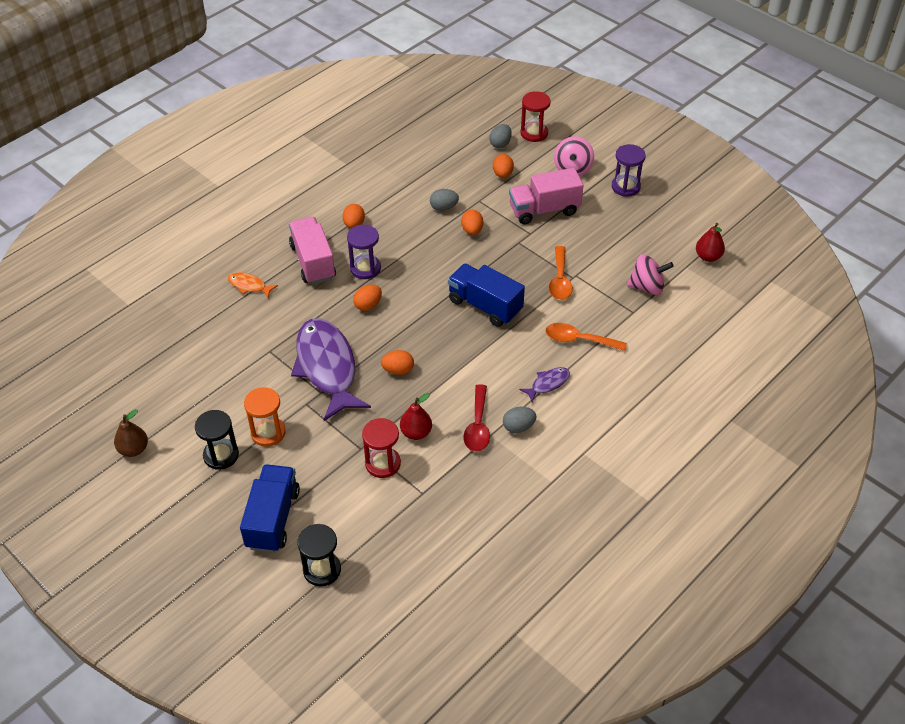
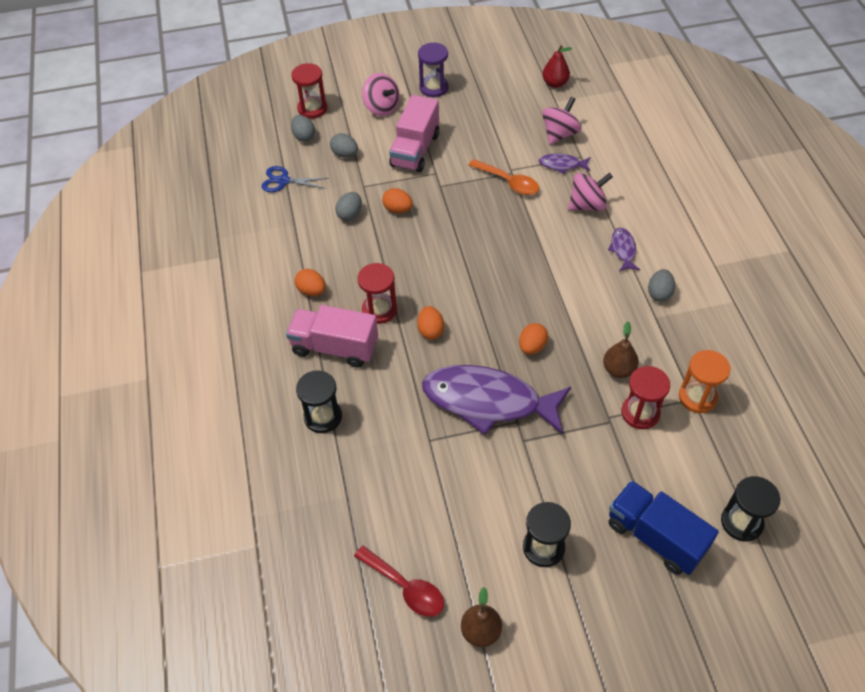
camera: 55 degrees left, 5 degrees up
orange fish [228,272,278,298] -> black hourglass [296,370,342,433]
orange hourglass [244,387,286,447] -> orange hourglass moved to [679,350,730,413]
purple hourglass [347,225,381,279] -> red hourglass [357,263,397,324]
red pear [400,393,432,440] -> brown pear [603,322,639,378]
blue truck [448,263,525,327] -> none
red spoon [463,384,490,452] -> red spoon moved to [354,546,444,617]
orange egg [493,154,514,178] -> grey egg [330,133,358,158]
orange spoon [545,323,627,351] -> pink spinning top [568,173,613,211]
none -> blue scissors [261,166,329,192]
none -> purple fish [538,154,591,174]

